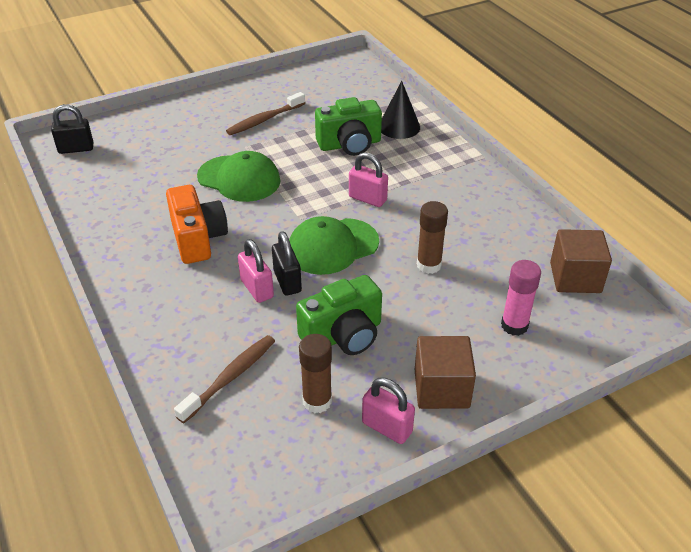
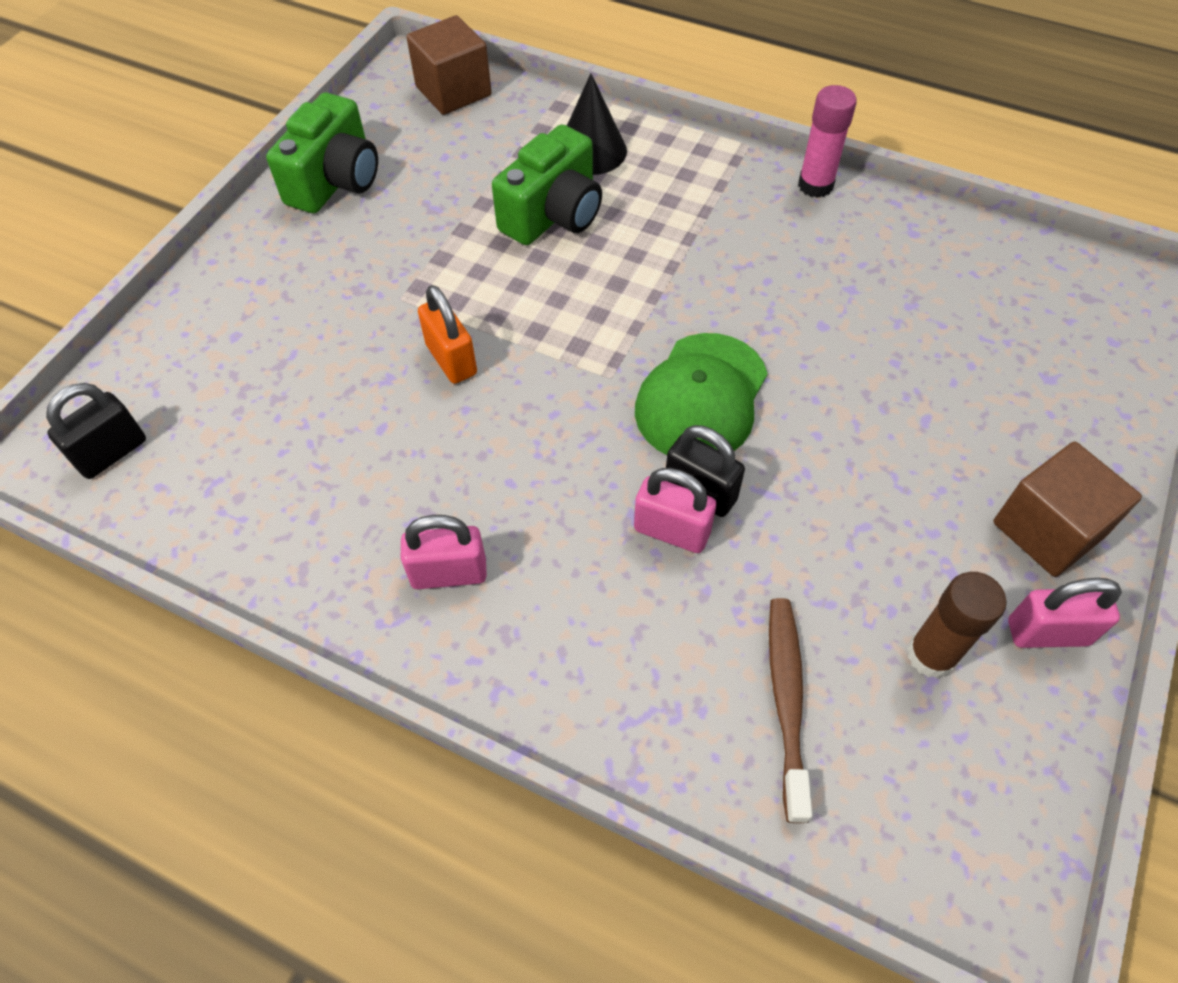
camera: 35 degrees left, 15 degrees up
orange camera [166,185,228,264] -> none
green cap [197,151,281,202] -> orange padlock [418,285,477,384]
brown toothbrush [226,92,305,135] -> none
green camera [296,275,382,355] -> green camera moved to [266,92,378,213]
pink padlock [349,152,388,207] -> pink padlock moved to [401,515,487,589]
brown glue stick [417,201,448,274] -> none
pink glue stick [501,260,541,336] -> pink glue stick moved to [798,85,857,198]
brown cube [550,229,612,293] -> brown cube moved to [406,15,492,115]

